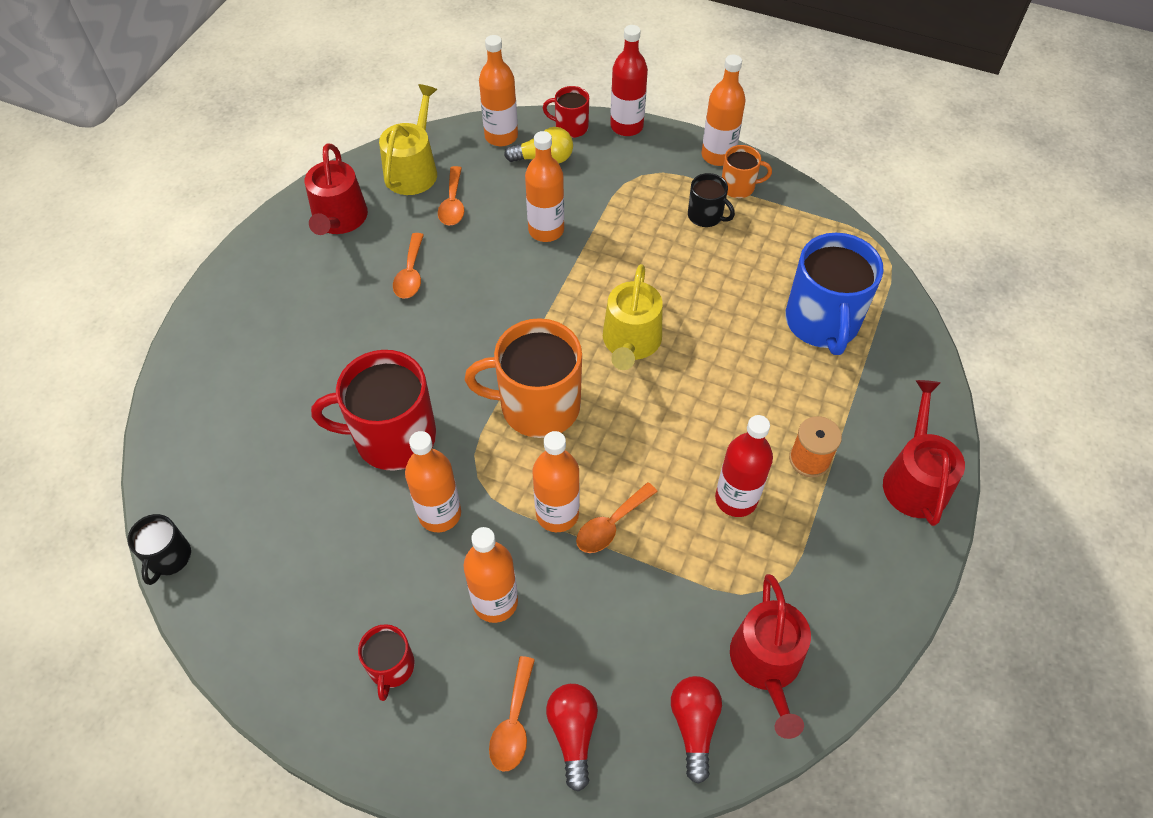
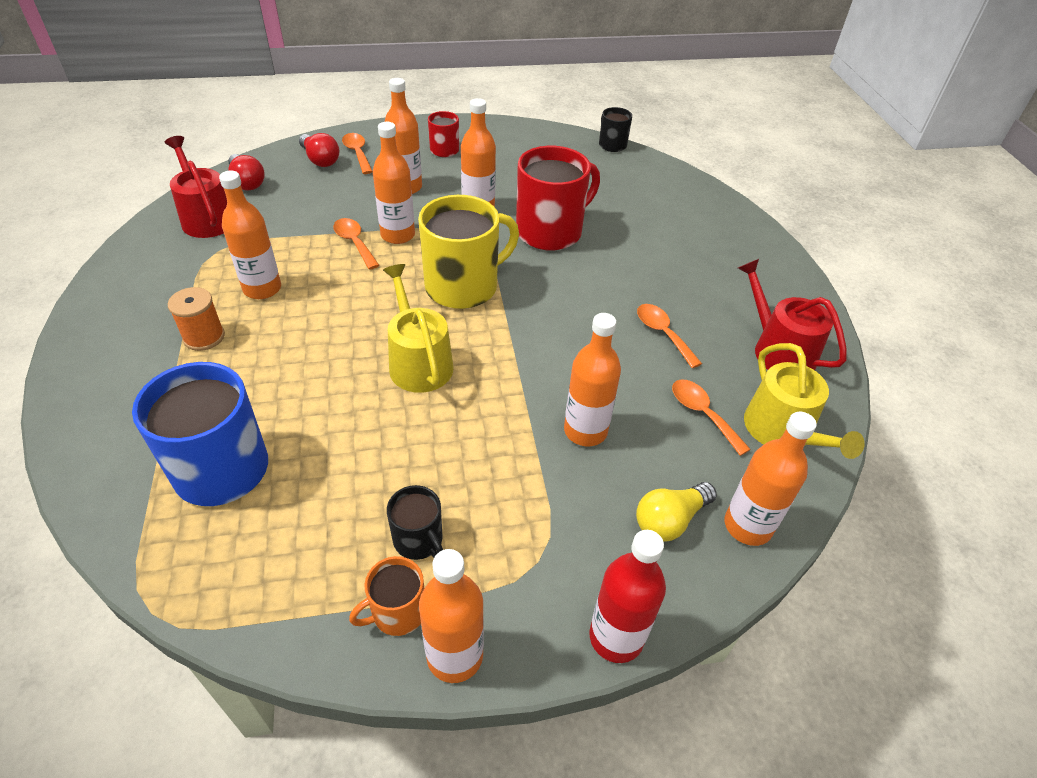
camera: 145 degrees right, 10 degrees down
orange mug [465,318,582,438] -> yellow mug [418,195,519,309]
red mug [543,86,589,138] -> none
orange spoon [576,482,658,553] -> orange spoon turned 45 degrees counterclockwise [333,218,380,270]
black mug [688,173,735,227] -> black mug turned 135 degrees counterclockwise [387,485,443,560]
red bottle [715,415,773,517] -> orange bottle [219,170,281,299]
red watering can [883,380,965,526] -> none

